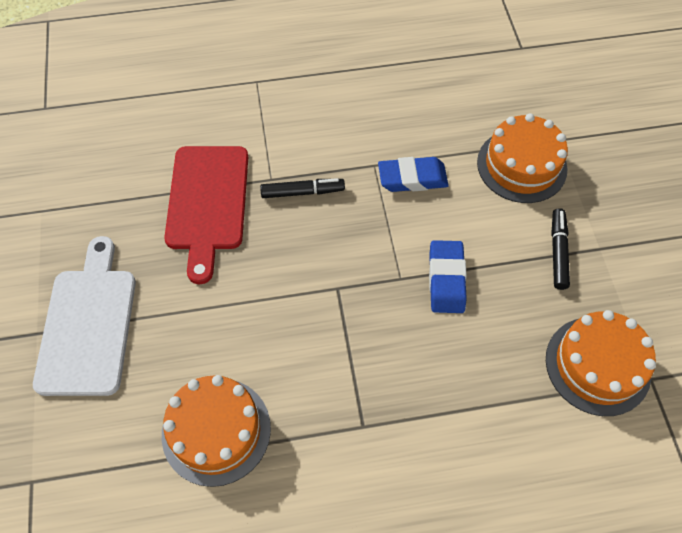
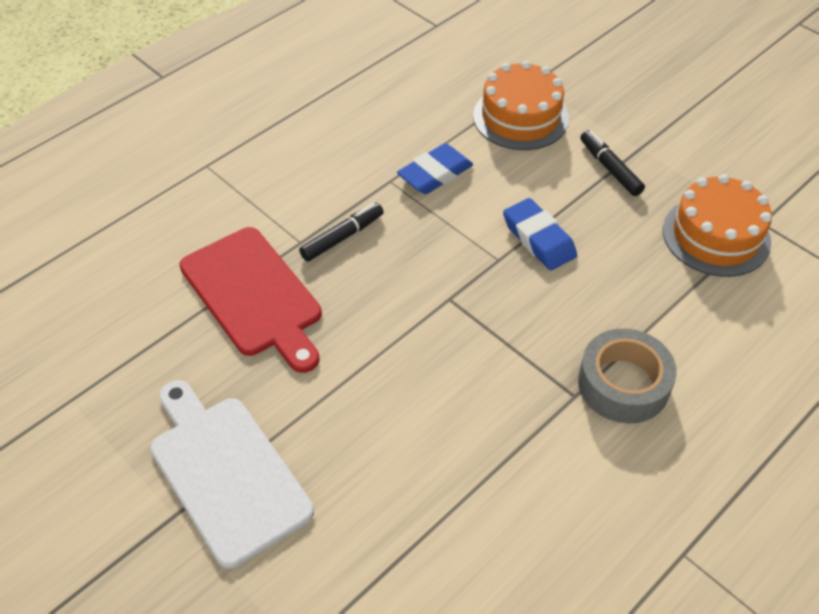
camera: 35 degrees left, 10 degrees down
orange cake [162,375,271,487] -> none
none -> grey tape [578,328,677,424]

